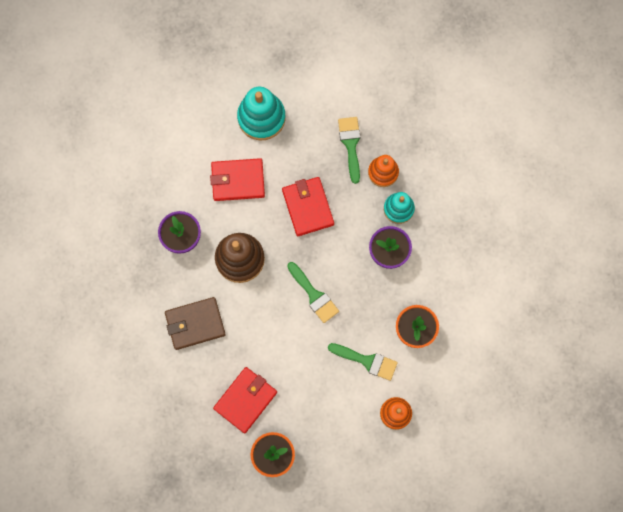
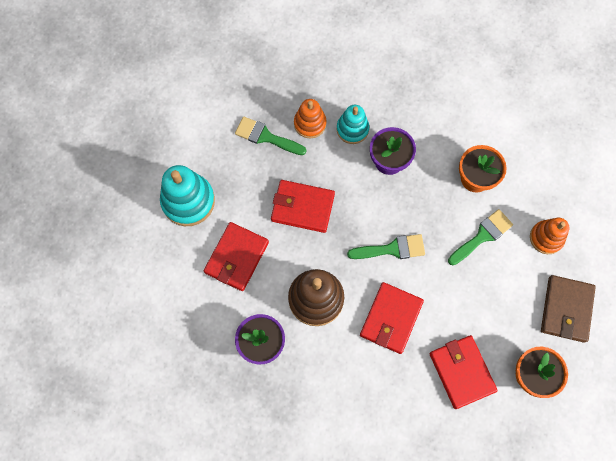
camera: 60 degrees left, 5 degrees down
brown wallet [165,297,226,350] -> brown wallet moved to [541,275,596,343]
none -> red wallet [360,282,424,354]

